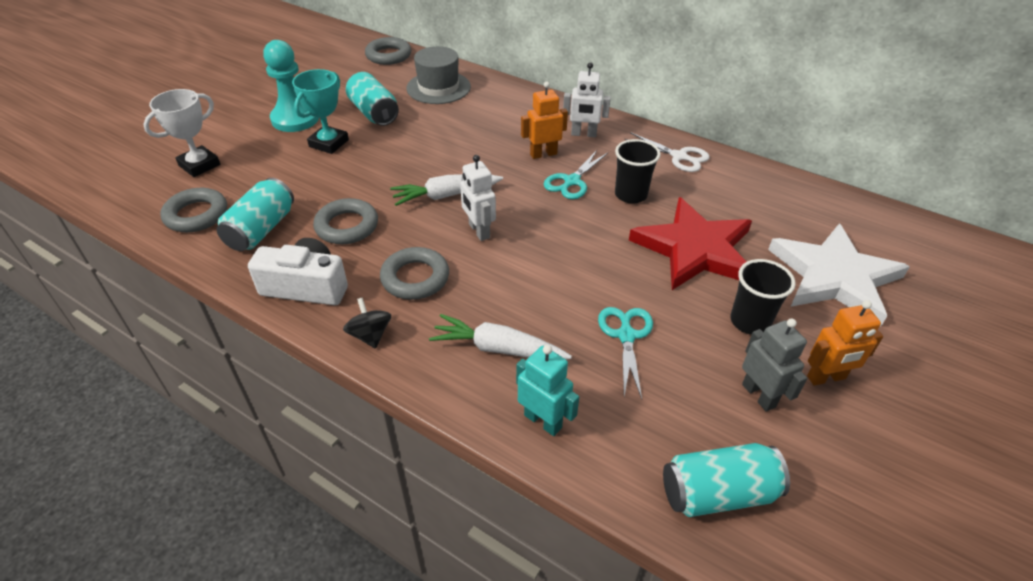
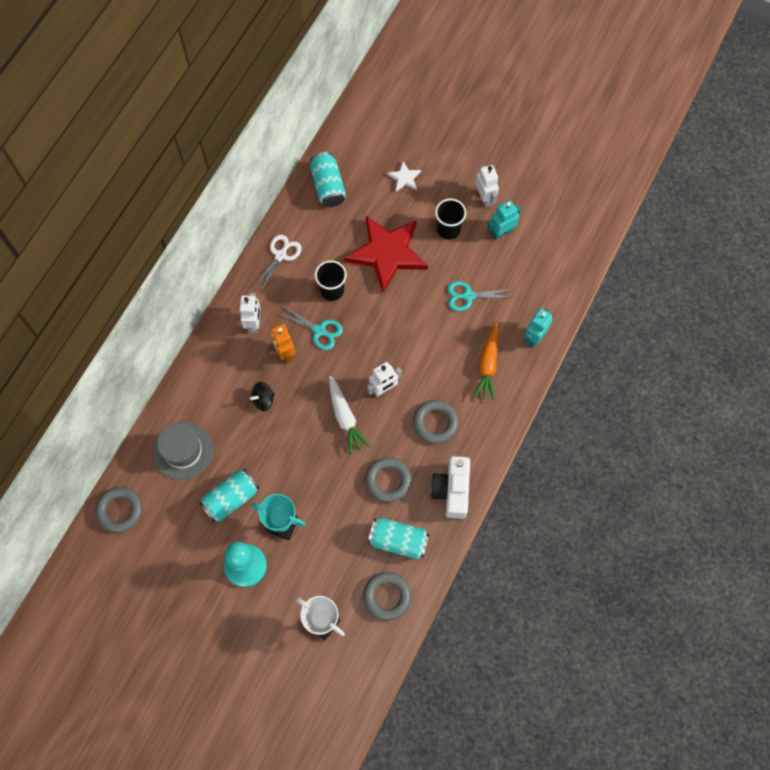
camera: 95 degrees left, 25 degrees up
black spinning top [343,297,391,349] -> black spinning top moved to [250,382,275,411]
white carrot [429,314,572,359] -> orange carrot [473,322,499,401]
turquoise can [663,443,790,517] -> turquoise can moved to [310,152,346,207]
grey robot [742,319,807,412] -> turquoise robot [487,200,521,240]
white star [768,224,910,327] -> white star [387,161,421,191], size x0.42
orange robot [807,300,883,386] -> white robot [476,165,499,207]

